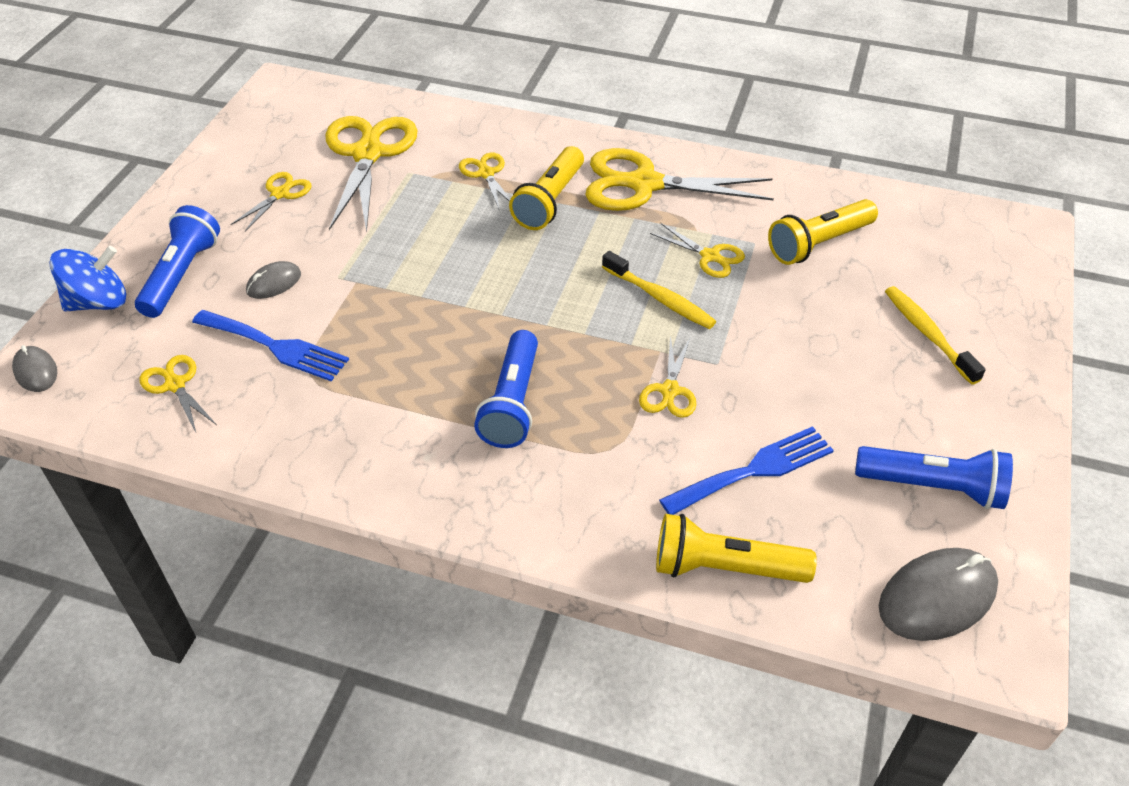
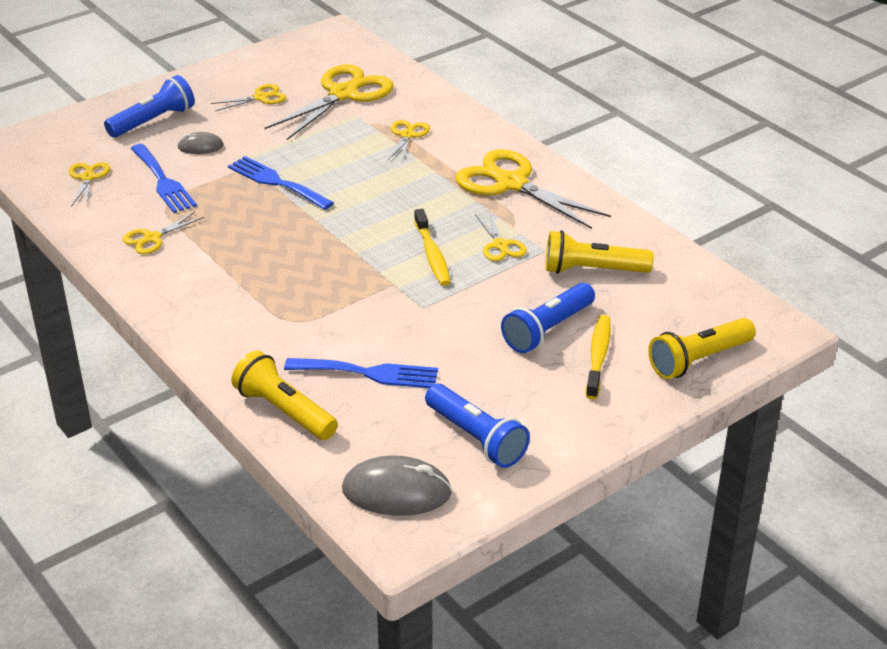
camera: 35 degrees right, 10 degrees down
grey mouse [12,345,57,392] -> none
blue spinning top [49,246,126,312] -> none
blue flashlight [474,330,538,448] -> blue flashlight moved to [501,283,595,353]
yellow flashlight [509,146,584,230] -> yellow flashlight moved to [648,318,756,379]
yellow scissors [639,336,697,418] -> yellow scissors moved to [123,212,204,254]
none -> blue fork [228,156,334,210]

